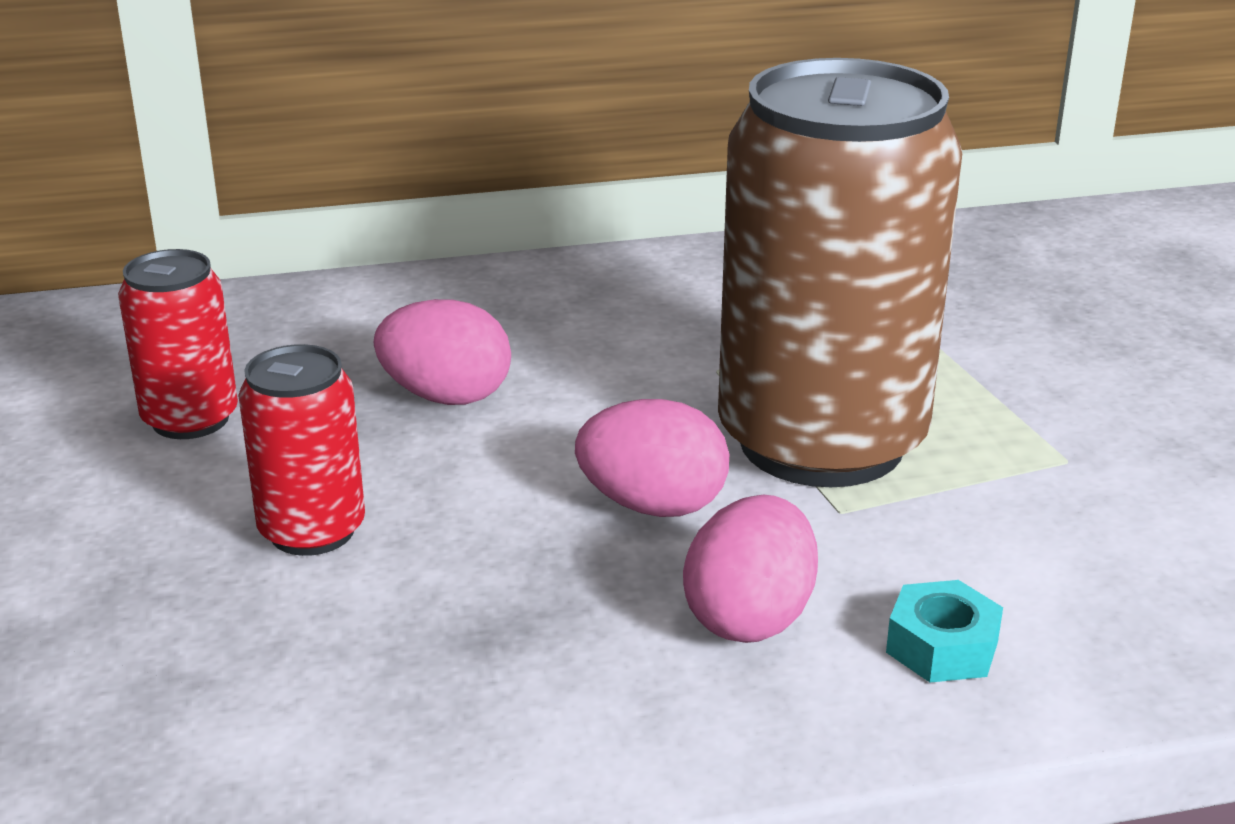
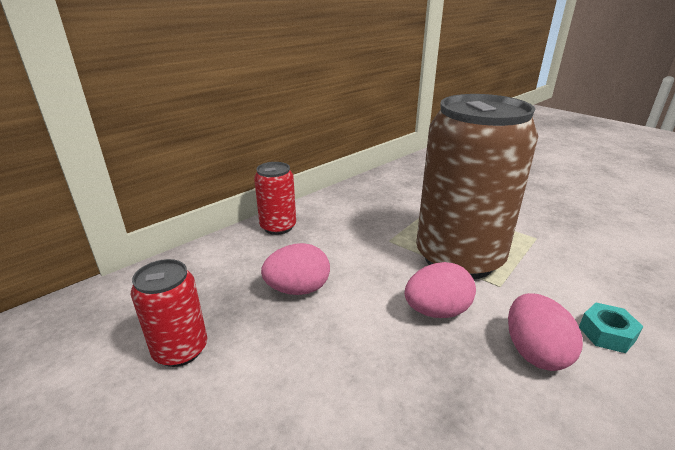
camera: 30 degrees left, 0 degrees up
red can [238,344,365,556] -> red can moved to [254,162,296,235]

